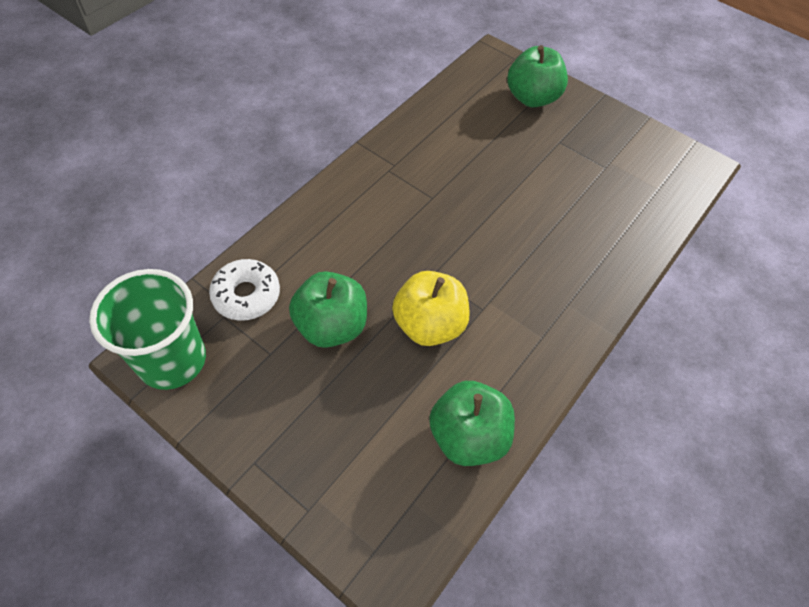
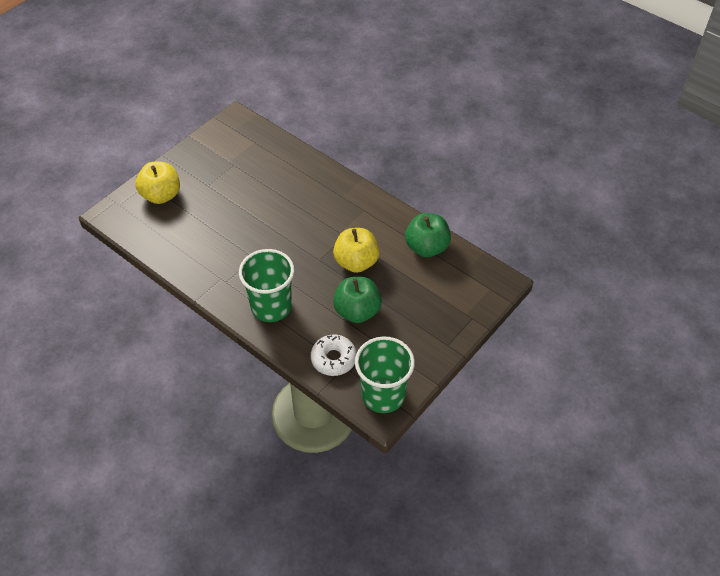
camera: 85 degrees left, 5 degrees down
green apple [507,45,568,108] -> yellow apple [135,162,180,204]
none -> green cup [239,249,294,322]

